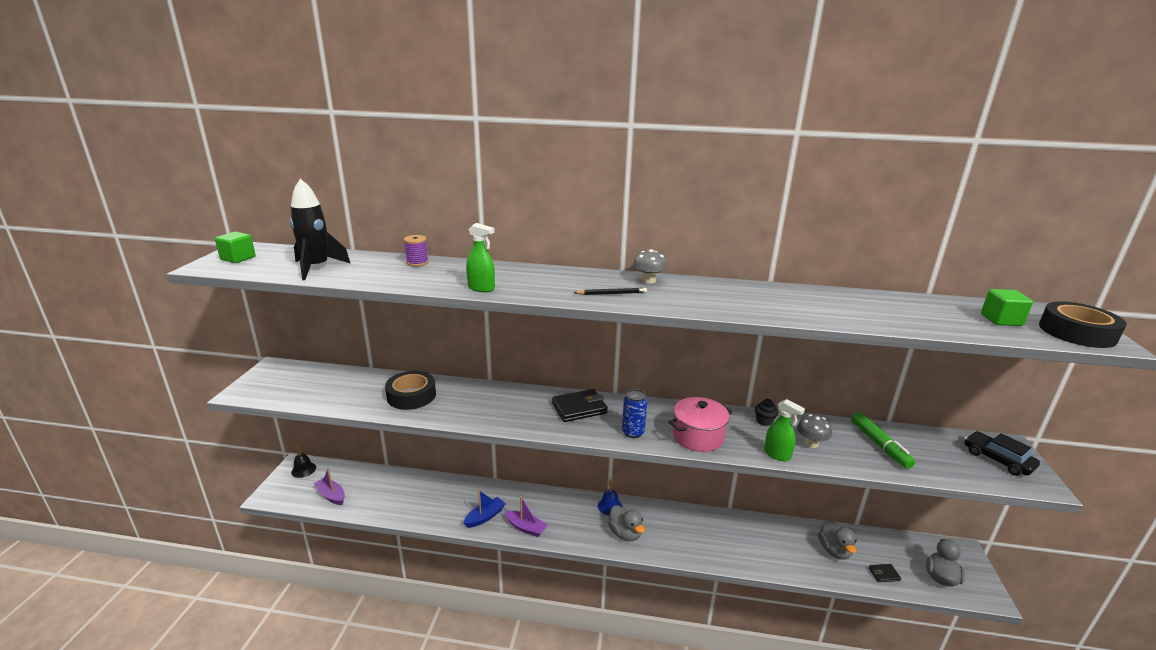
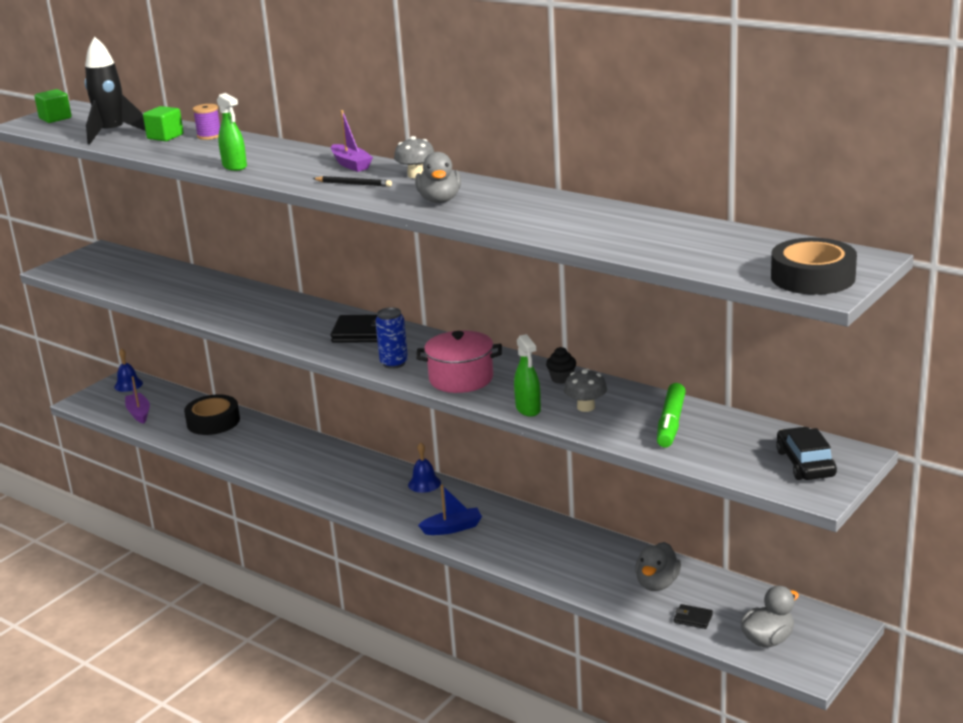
camera: 30 degrees right, 0 degrees up
black bell [291,443,316,478] -> blue bell [114,348,143,392]
black tape [385,371,436,410] -> black tape moved to [184,394,240,435]
blue boat [463,490,506,528] -> blue boat moved to [418,485,482,535]
purple boat [505,496,547,537] -> purple boat moved to [331,110,373,172]
grey duck [608,505,645,541] -> grey duck moved to [415,152,461,203]
green cube [981,289,1033,326] -> green cube moved to [143,106,184,141]

